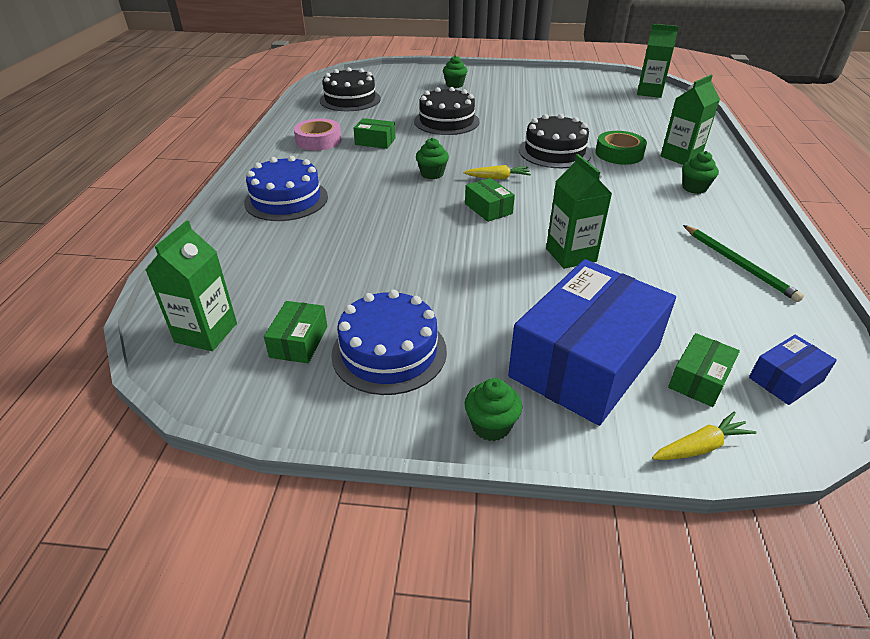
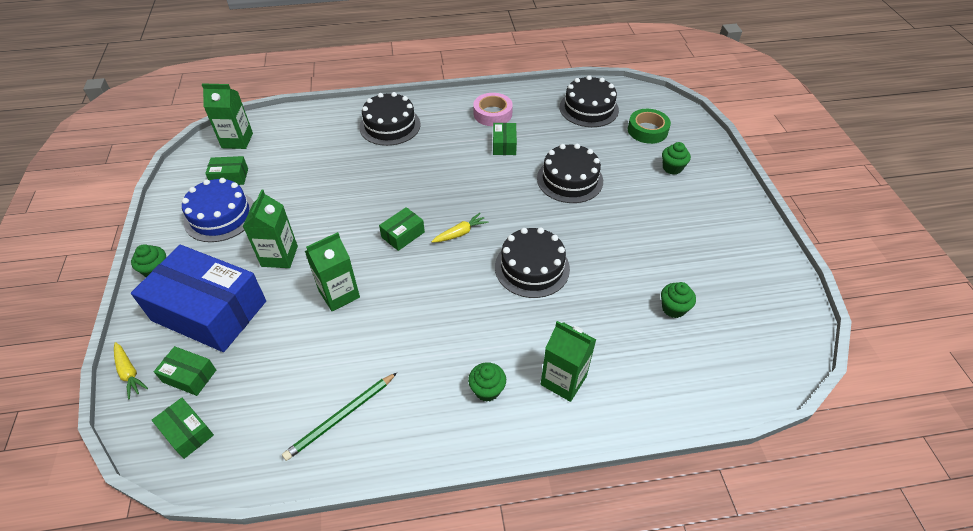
camera: 75 degrees right, 10 degrees up
blue cake [244,156,328,221] -> black cake [359,92,420,146]
green cupcake [416,138,449,179] -> green cupcake moved to [661,282,696,318]
yellow carrot [464,165,531,179] -> yellow carrot turned 105 degrees counterclockwise [431,213,488,243]
green tape [595,131,647,165] -> green tape moved to [628,109,671,144]
green carton [637,24,679,98] -> green carton moved to [243,189,298,268]
blue box [749,335,837,405] -> green box [152,398,214,459]

